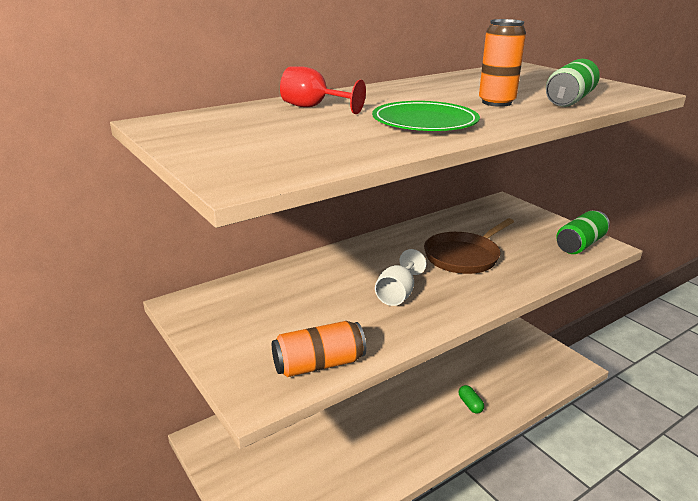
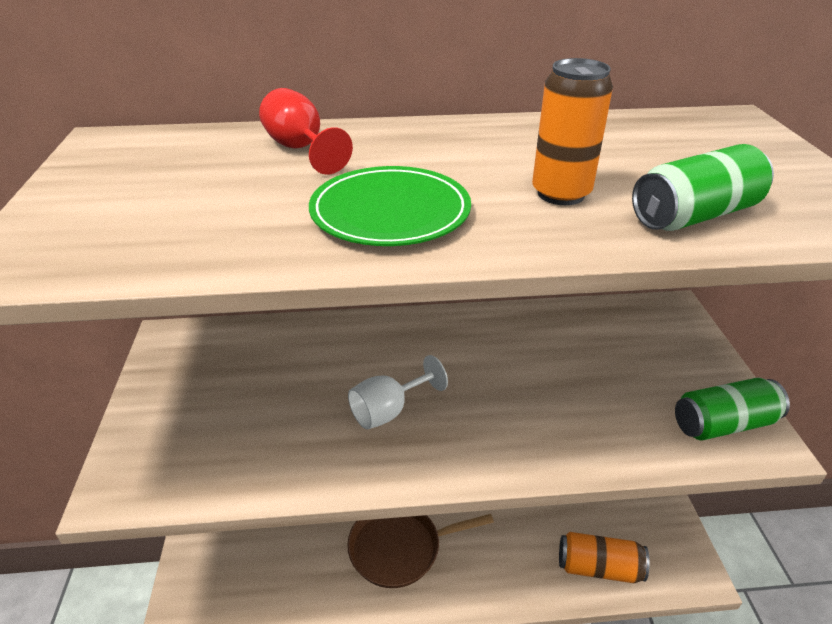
camera: 30 degrees right, 10 degrees up
orange can [272,321,366,377] -> orange can moved to [559,532,650,583]
brown pan [424,218,514,274] -> brown pan moved to [347,514,494,588]
green capsule [459,385,484,414] -> none

